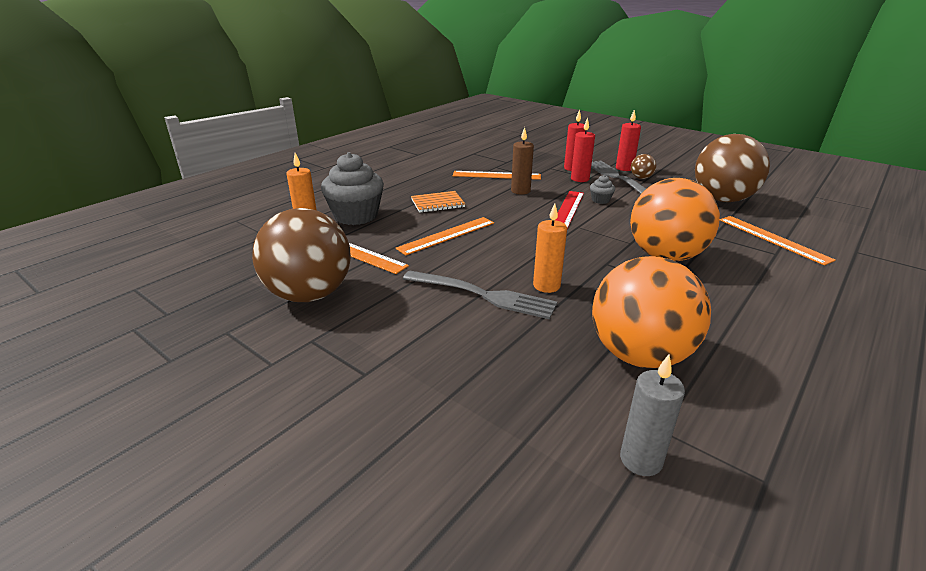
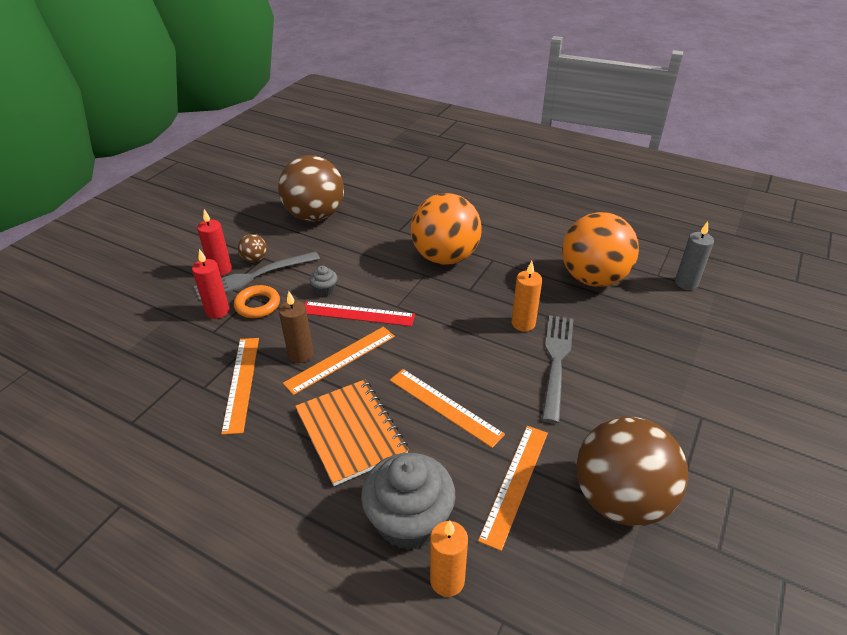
camera: 100 degrees left, 10 degrees up
orange notebook [411,191,465,213] -> orange notebook [295,379,409,486], size x1.59
red candle [571,118,595,182] -> orange ring [234,285,280,318]
orange ruler [720,216,836,265] -> orange ruler moved to [283,327,395,395]

